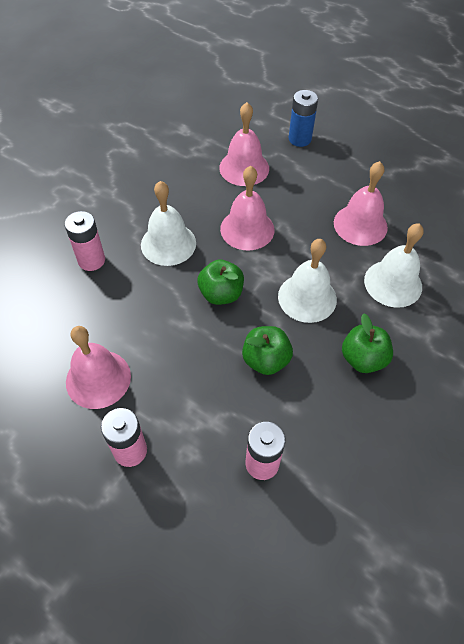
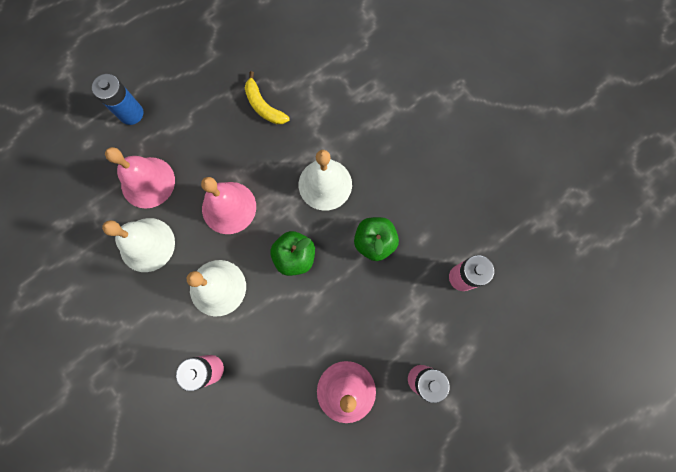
camera: 70 degrees left, 20 degrees up
pink bell [334,161,388,246] -> yellow banana [245,71,290,124]
green apple [342,313,393,373] -> none
white bell [364,223,424,308] -> white bell moved to [102,218,175,272]

